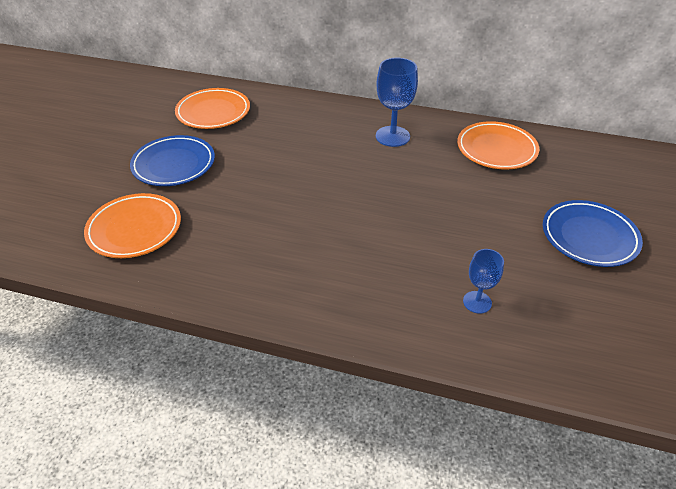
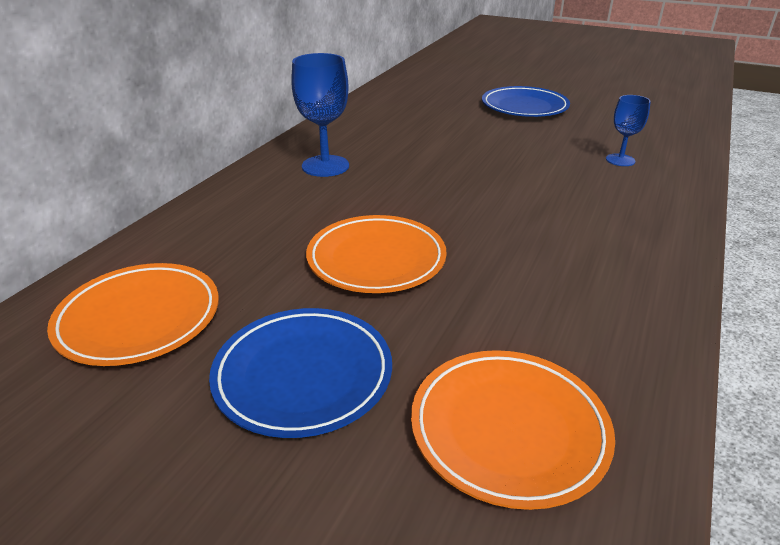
camera: 80 degrees left, 10 degrees down
orange plate [457,121,539,169] -> orange plate moved to [306,215,447,293]

